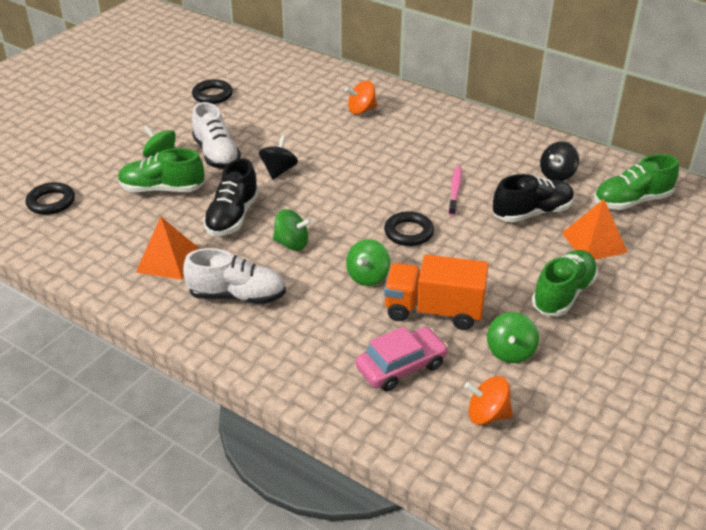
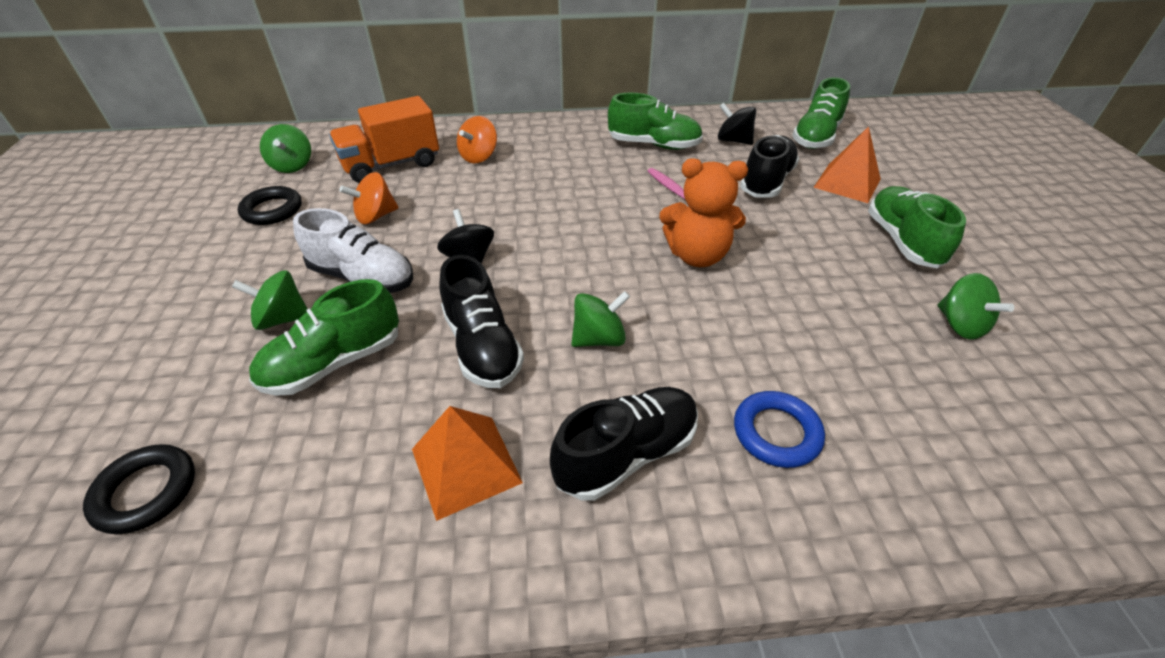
camera: 40 degrees left, 5 degrees up
white shoe [183,248,286,304] -> black shoe [550,387,698,501]
green spinning top [346,239,390,286] -> green spinning top moved to [260,124,311,173]
pink car [356,326,448,392] -> none
black ring [384,211,434,246] -> orange teddy bear [659,158,748,267]
orange truck [384,254,489,330] -> orange truck moved to [329,96,439,183]
orange spinning top [464,376,513,425] -> orange spinning top moved to [339,172,398,224]
black spinning top [540,142,579,181] -> black spinning top turned 120 degrees clockwise [718,102,756,145]
none -> green shoe [608,92,703,150]
none -> blue ring [734,391,825,468]

